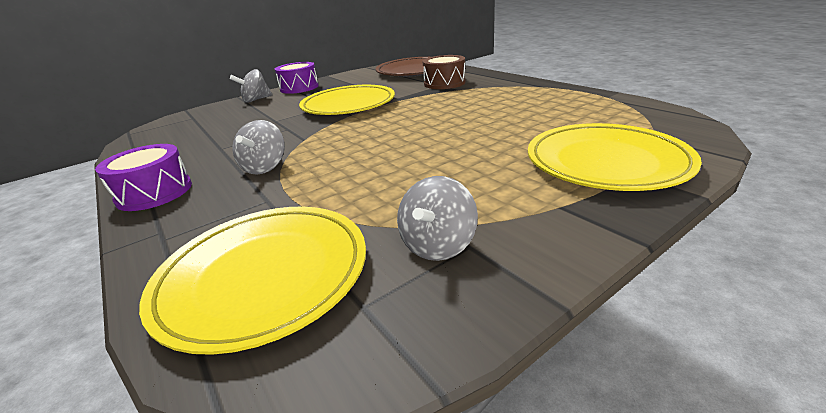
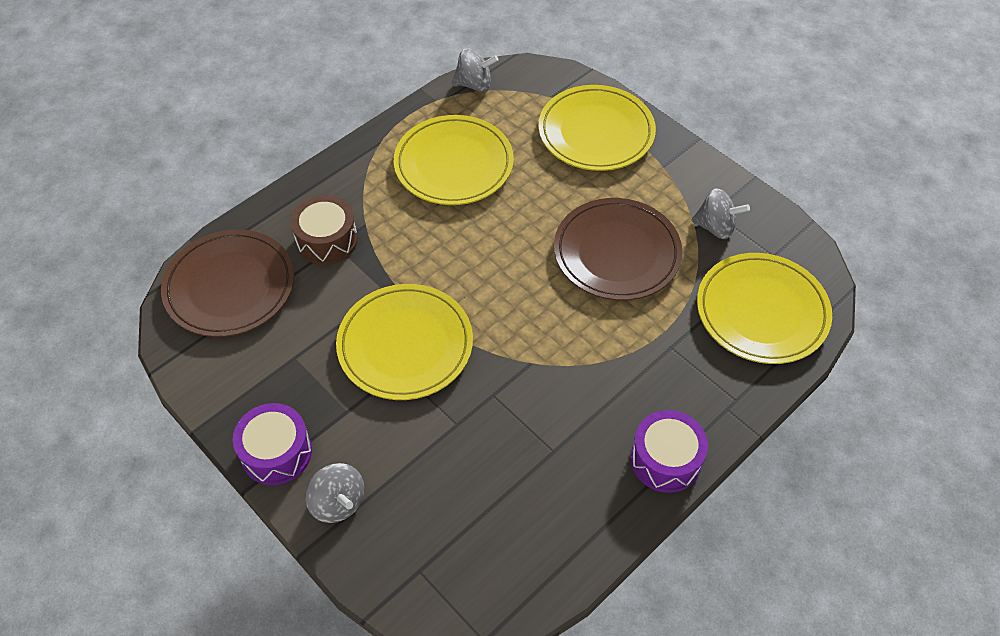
camera: 100 degrees left, 25 degrees up
grey spinning top [232,120,285,175] -> grey spinning top moved to [452,48,499,92]
none -> yellow plate [394,115,514,205]
none -> brown plate [554,198,682,301]

